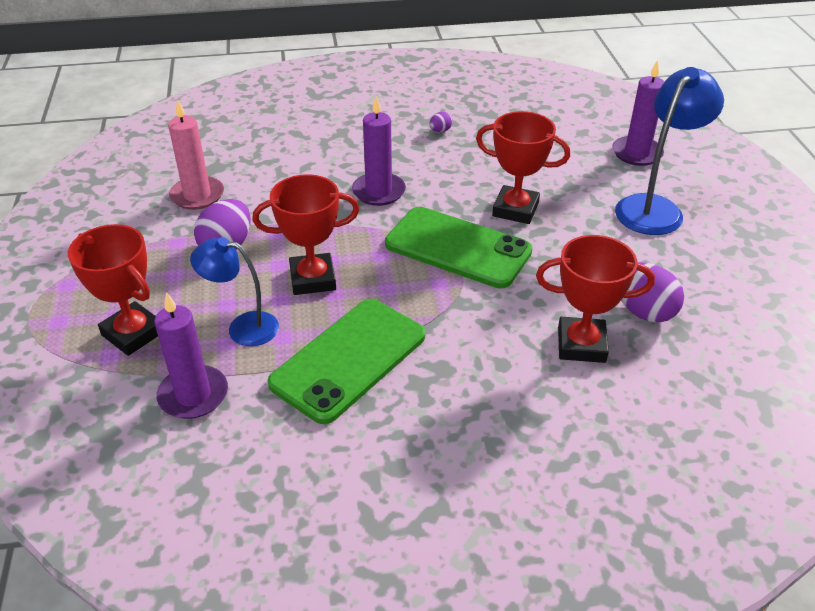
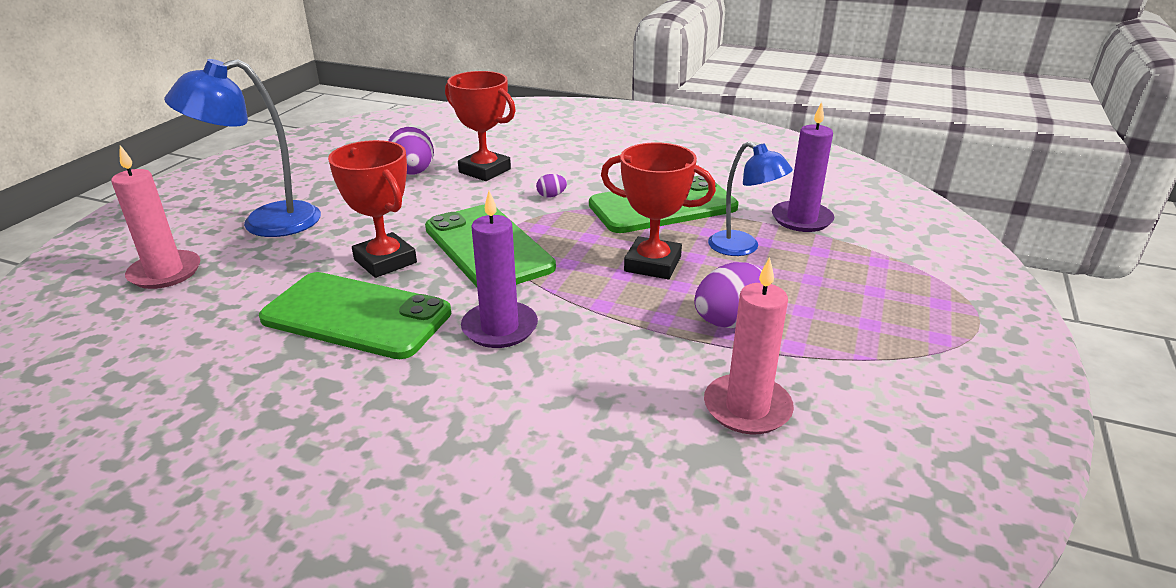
camera: 150 degrees left, 10 degrees down
red trophy [68,224,158,356] -> none
purple egg [429,112,453,132] -> purple egg moved to [536,174,567,197]
purple candle [612,60,665,166] -> pink candle [111,145,200,289]
none -> green phone [259,272,451,359]

